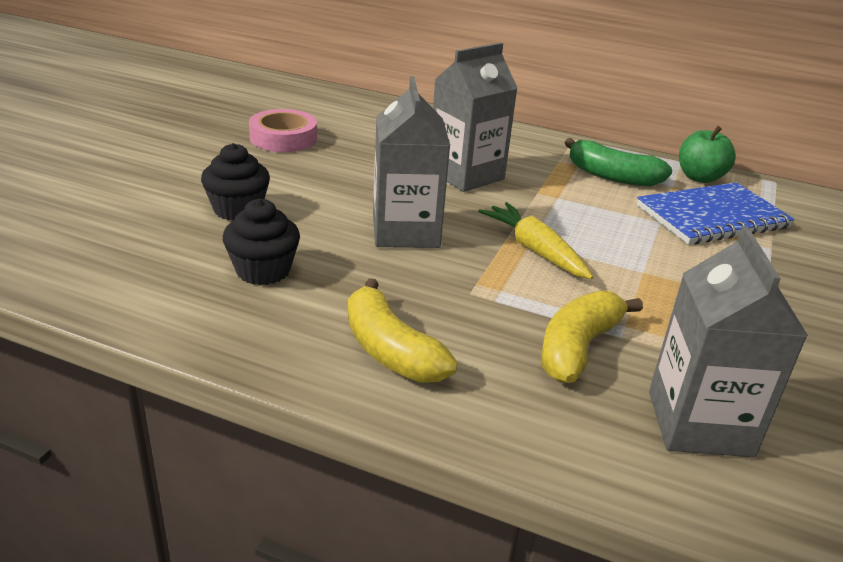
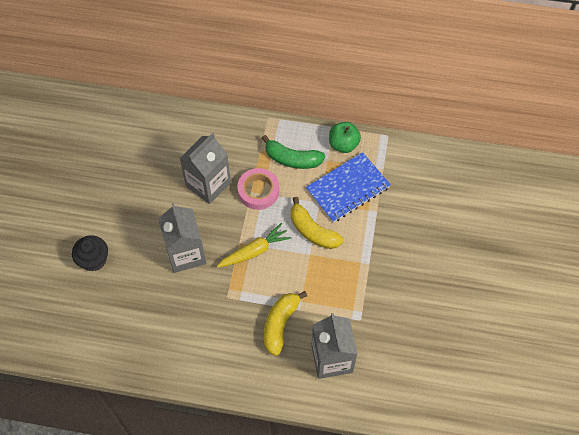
camera: 10 degrees left, 30 degrees up
black cupcake [223,199,300,285] -> none
pink tape [249,109,317,152] -> pink tape moved to [237,168,279,210]
yellow banana [348,278,458,383] -> yellow banana moved to [291,197,344,249]
yellow carrot [478,202,593,279] -> yellow carrot turned 105 degrees clockwise [217,223,291,268]

